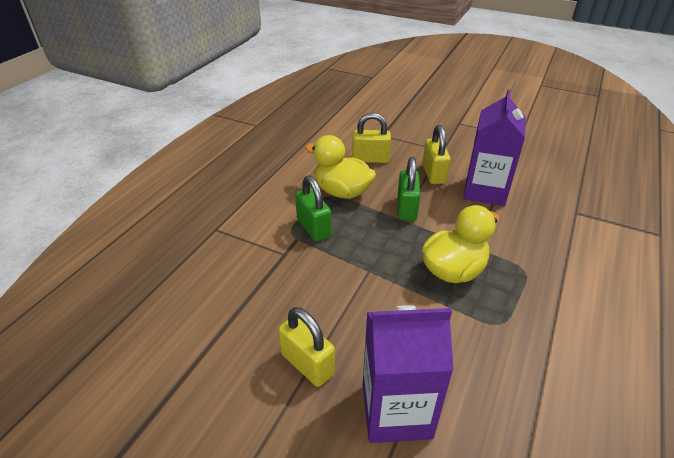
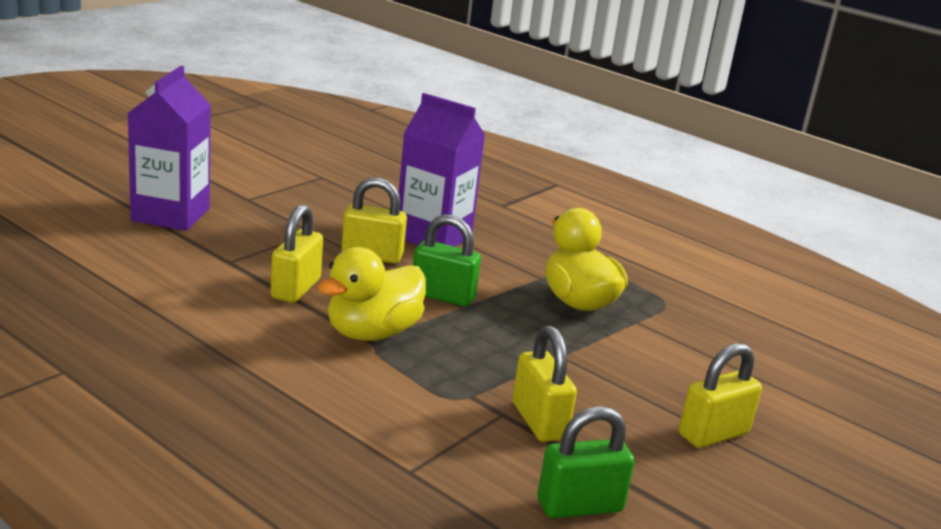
camera: 80 degrees left, 15 degrees down
green padlock [295,175,332,242] -> green padlock moved to [537,406,635,518]
purple carton [363,305,454,443] -> purple carton moved to [128,66,211,231]
none -> yellow padlock [512,325,577,442]

